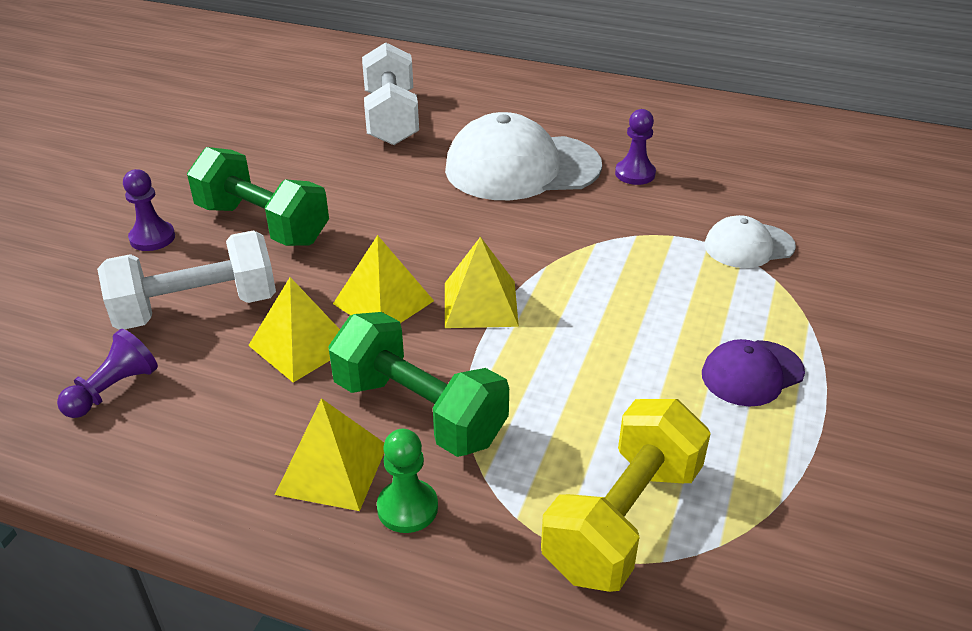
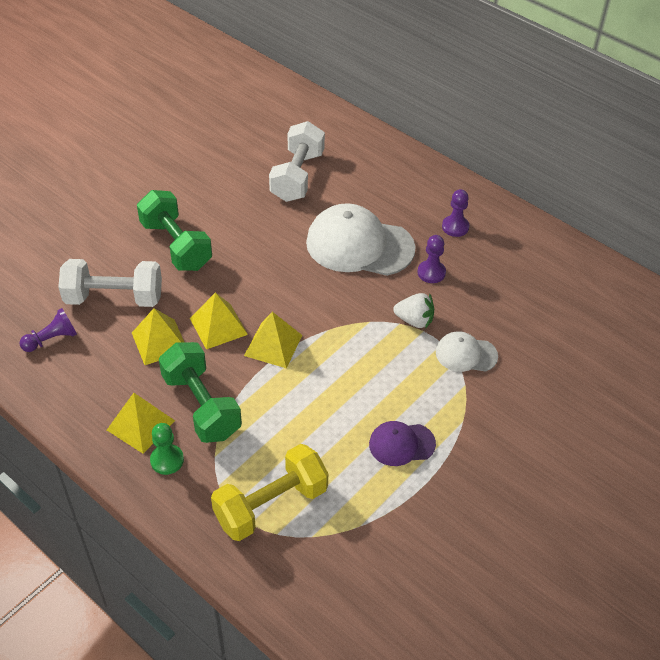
camera: 20 degrees right, 10 degrees up
purple pawn [123,169,175,251] -> purple pawn moved to [442,189,470,237]
none -> white strawberry [393,293,434,329]

